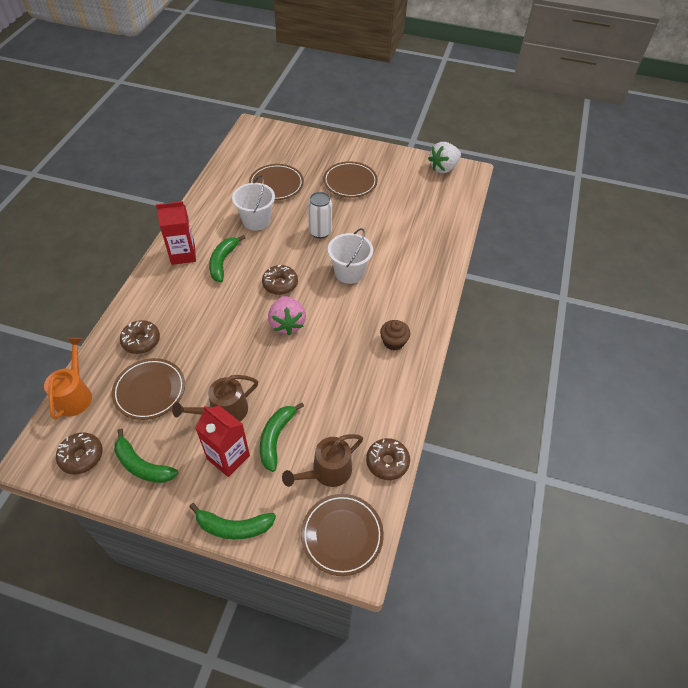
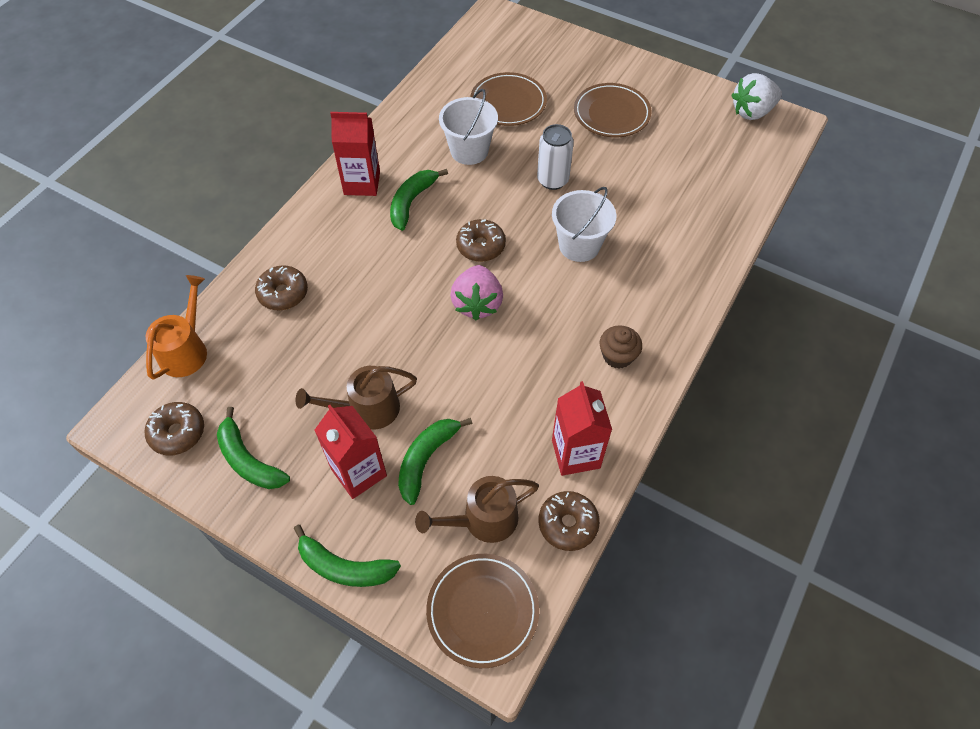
camera: 15 degrees right, 5 degrees up
brown plate [112,358,185,420] -> none
none -> red carton [552,381,612,476]

